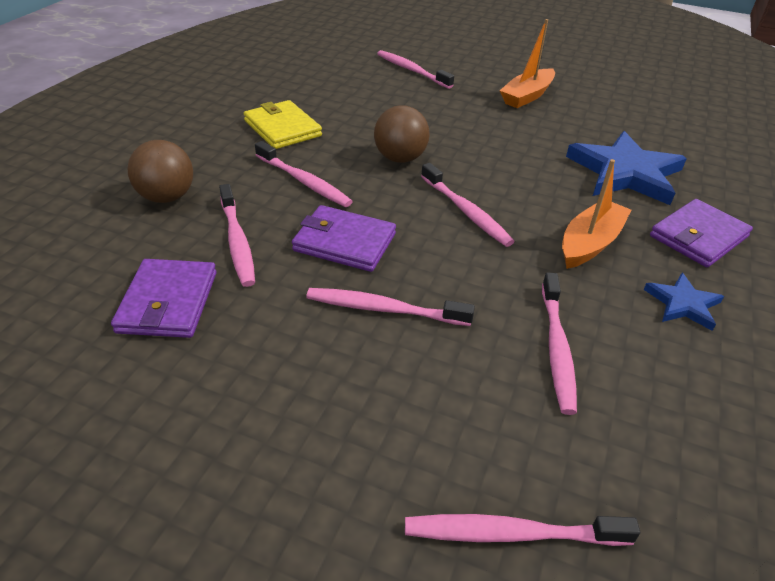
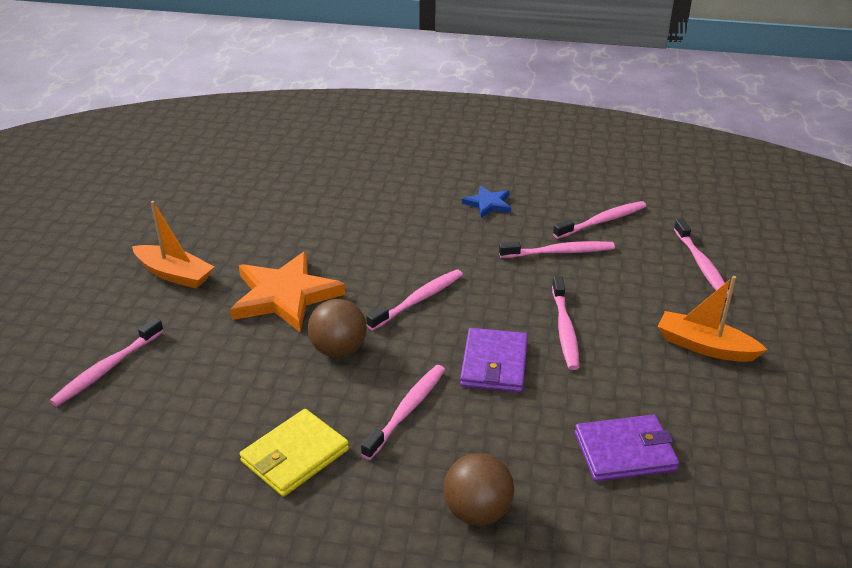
camera: 100 degrees left, 5 degrees down
pink toothbrush [219,184,255,287] -> pink toothbrush moved to [553,201,646,239]
orange boat [562,159,631,269] -> orange boat moved to [657,276,767,362]
blue star [566,131,687,205] -> none
purple wallet [650,199,753,267] -> none
none -> orange star [230,251,346,332]

